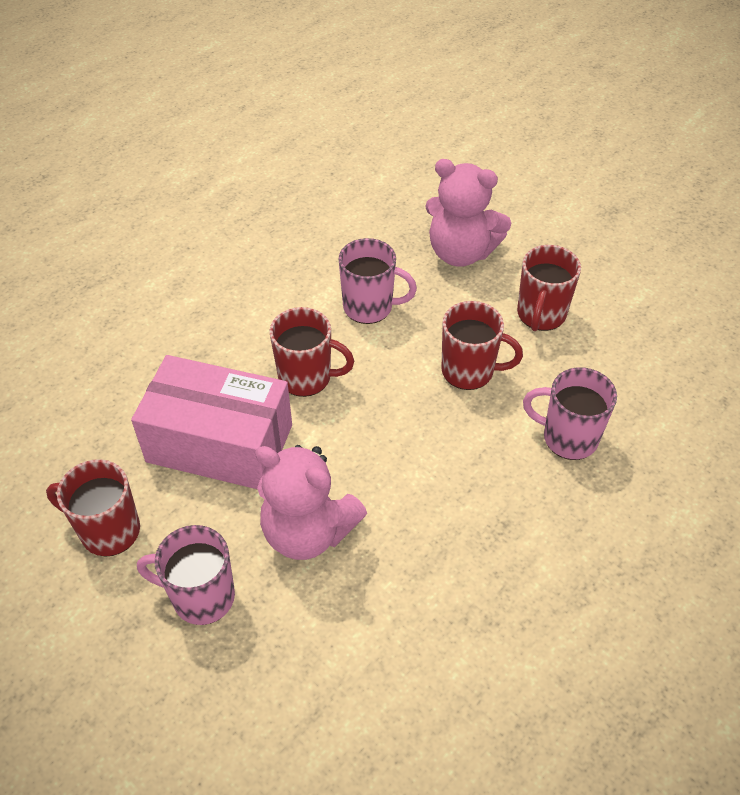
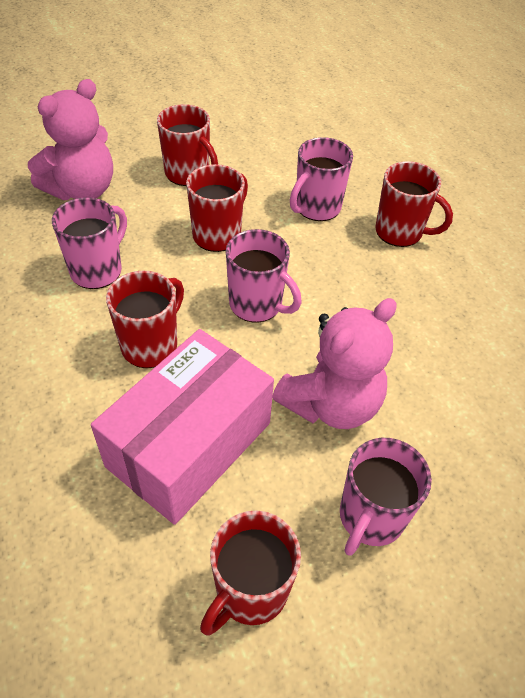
camera: 70 degrees left, 0 degrees up
none -> pink mug [226,229,301,323]
none -> red mug [375,161,453,247]

